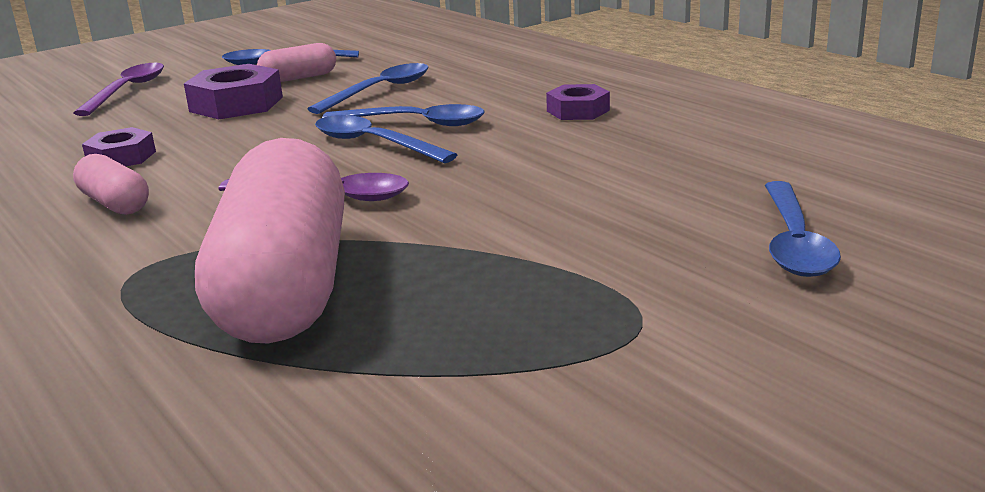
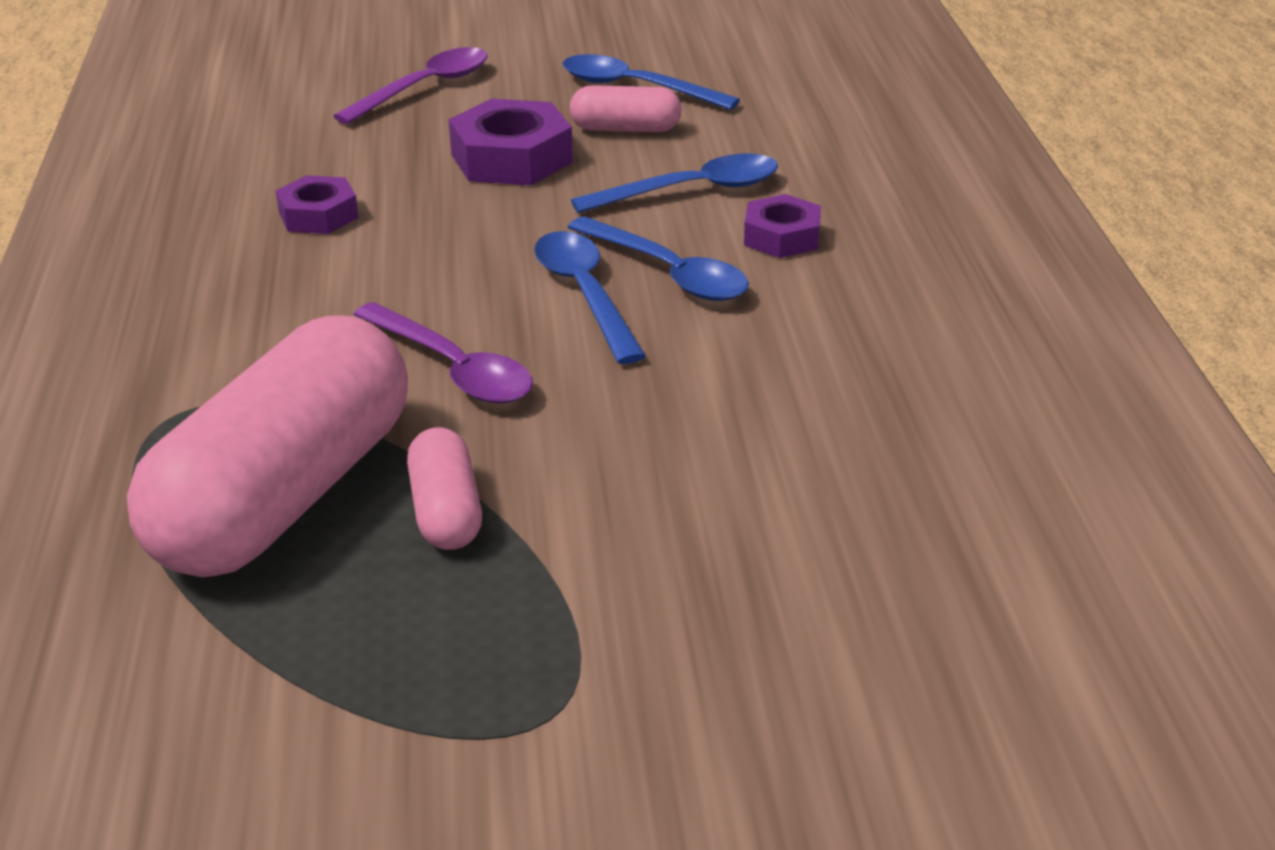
camera: 30 degrees right, 10 degrees up
pink capsule [73,154,149,215] -> pink capsule moved to [407,427,482,550]
purple nut [546,84,610,120] -> purple nut moved to [744,194,821,258]
blue spoon [765,181,841,277] -> none

